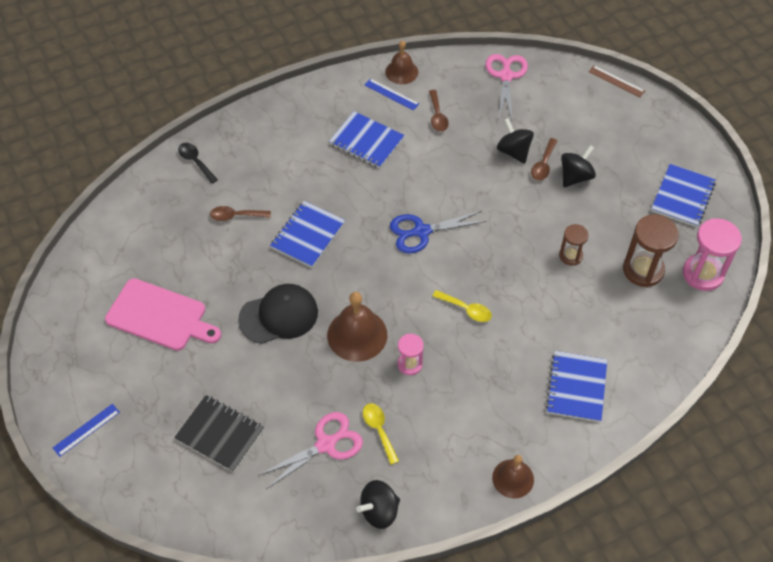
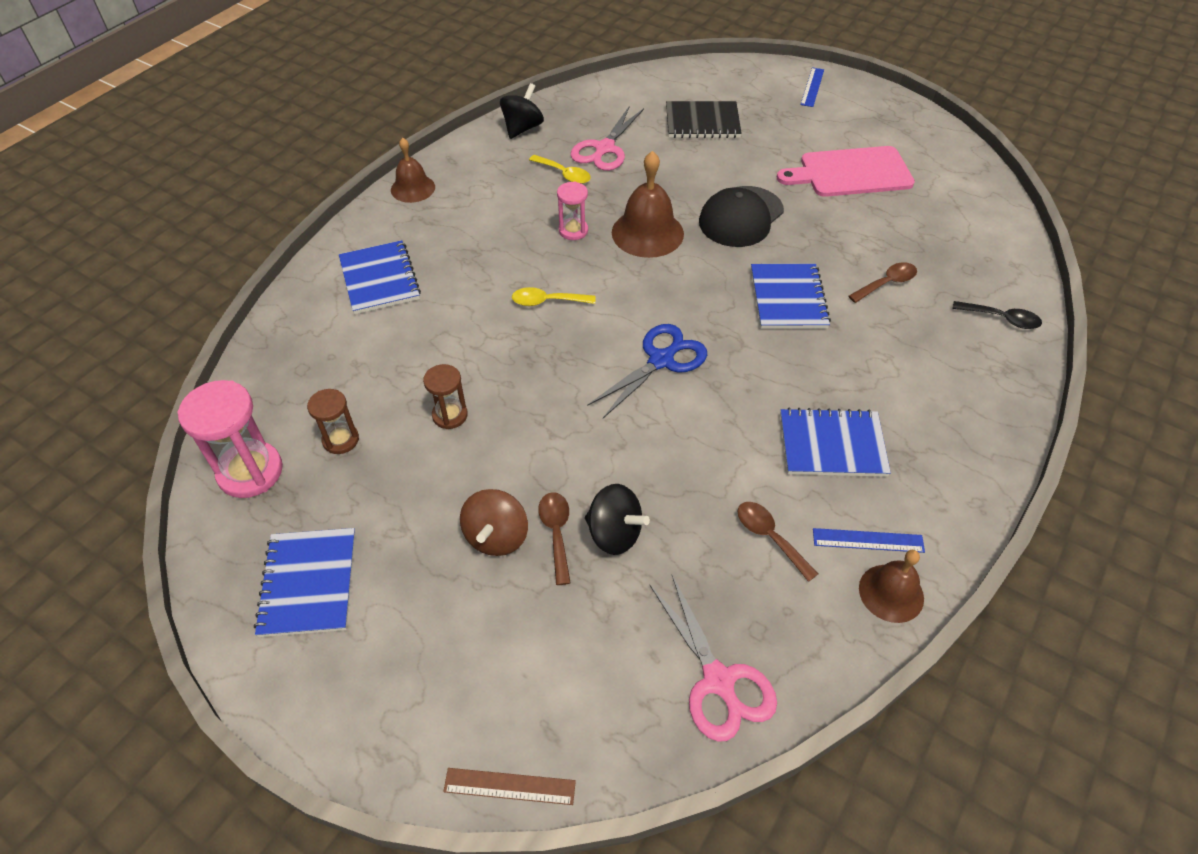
camera: 150 degrees right, 5 degrees down
black spinning top [561,145,596,187] -> brown spinning top [460,489,528,556]
brown hourglass [623,214,679,287] -> brown hourglass [307,389,359,454], size x0.58

